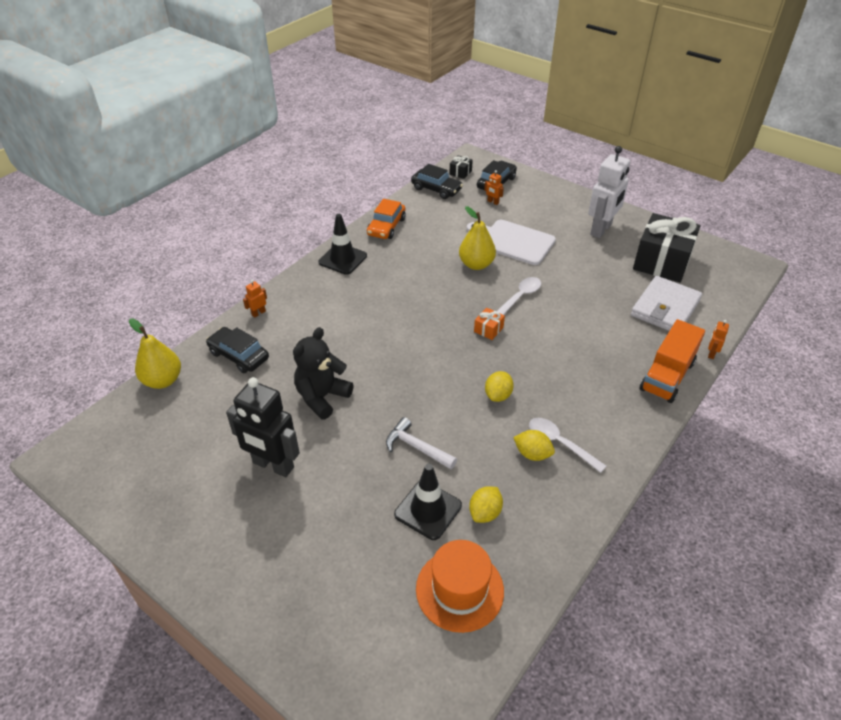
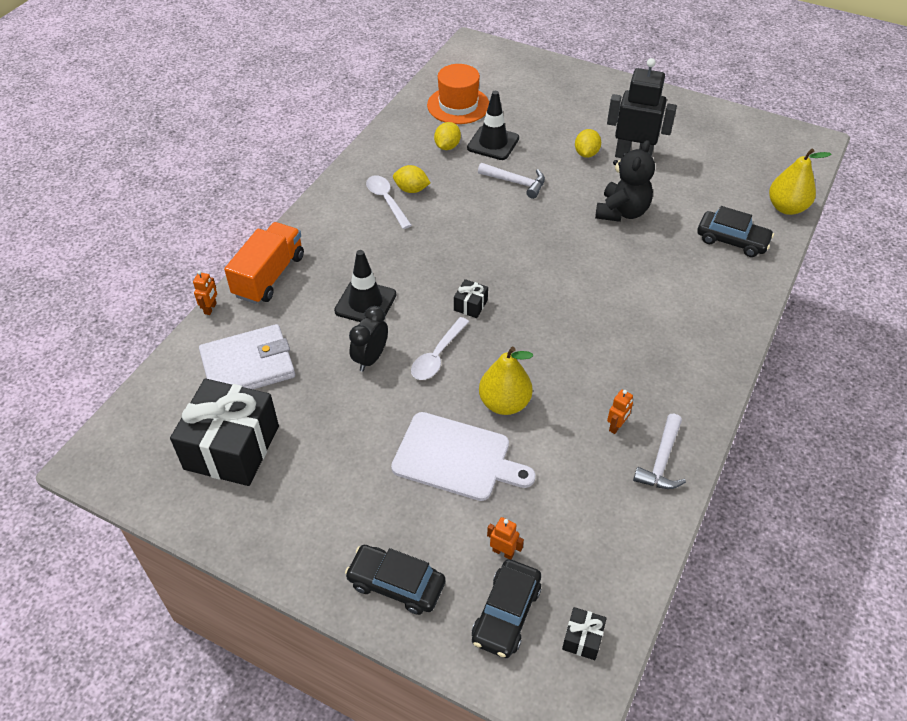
camera: 170 degrees right, 5 degrees up
orange robot [243,280,267,318] -> orange robot moved to [607,389,633,434]
black traffic cone [318,214,367,275] -> black traffic cone moved to [334,250,396,322]
orange car [367,199,406,239] -> white hammer [633,414,686,489]
black car [411,164,463,199] -> black car moved to [345,545,446,615]
orange gift [474,308,505,340] -> black gift [454,279,488,318]
yellow lemon [485,371,514,402] -> yellow lemon moved to [575,129,601,158]
white spoon [529,418,606,473] -> white spoon turned 150 degrees counterclockwise [366,175,412,229]
white robot [588,146,630,238] -> none
white wallet [631,276,702,331] -> white wallet turned 45 degrees clockwise [199,324,295,389]
none -> black clock [349,306,388,372]

